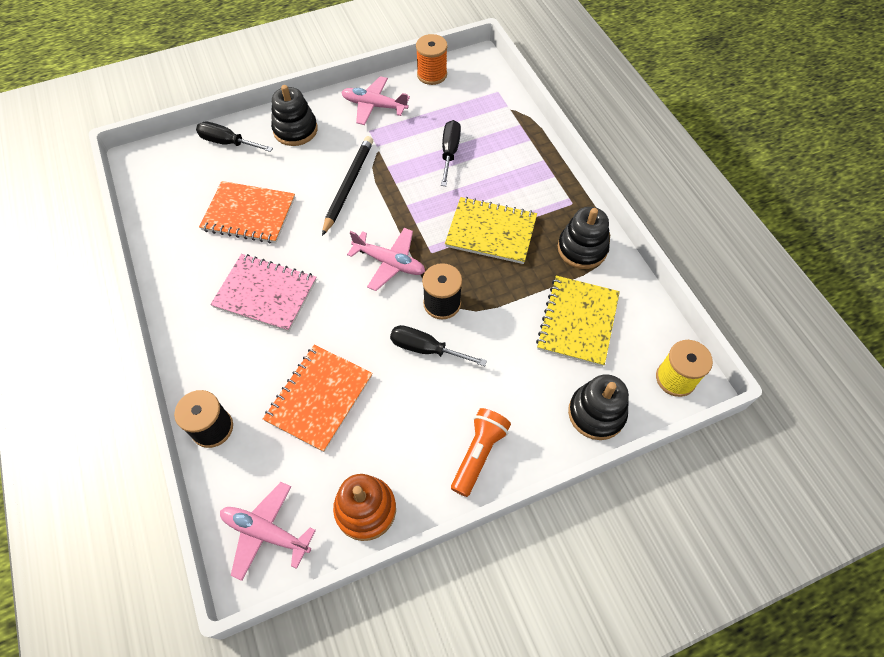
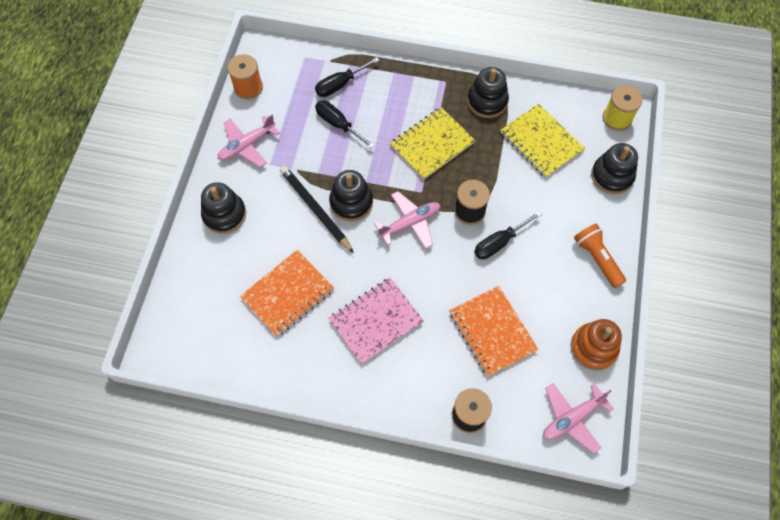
camera: 55 degrees left, 5 degrees up
black screwdriver [196,122,273,152] -> black screwdriver moved to [315,57,380,97]
none -> black stacking toy [329,170,373,221]

